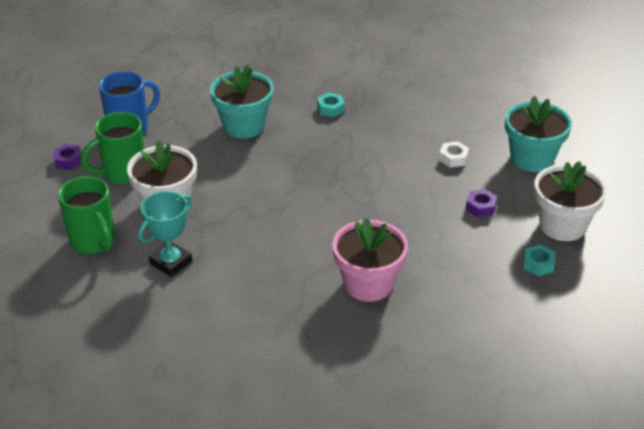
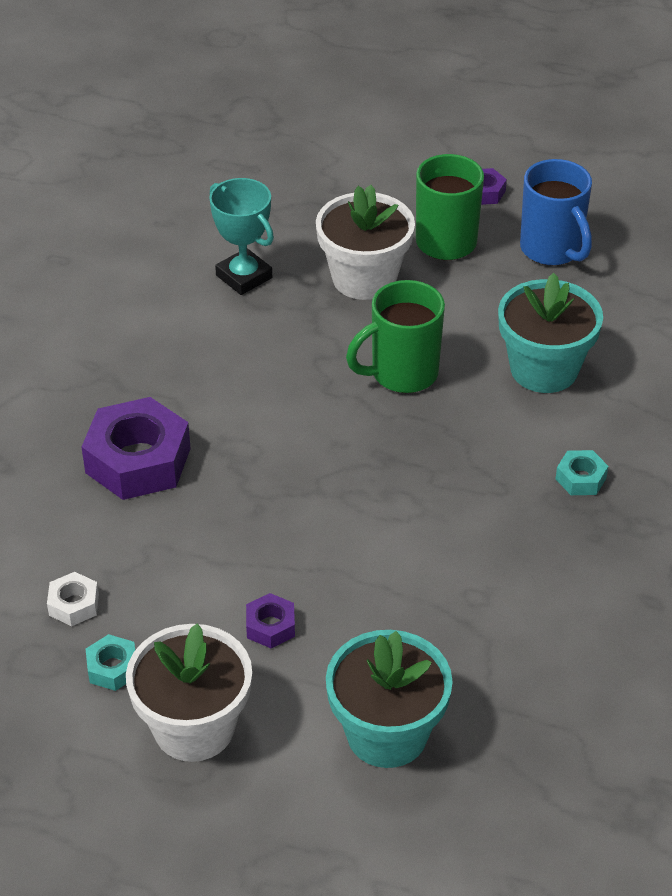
camera: 100 degrees right, 5 degrees up
green mug [58,176,115,254] -> green mug moved to [346,280,445,393]
pink flower pot [332,217,408,302] -> purple nut [82,397,191,500]
white nut [439,142,469,168] -> white nut moved to [47,572,99,626]

